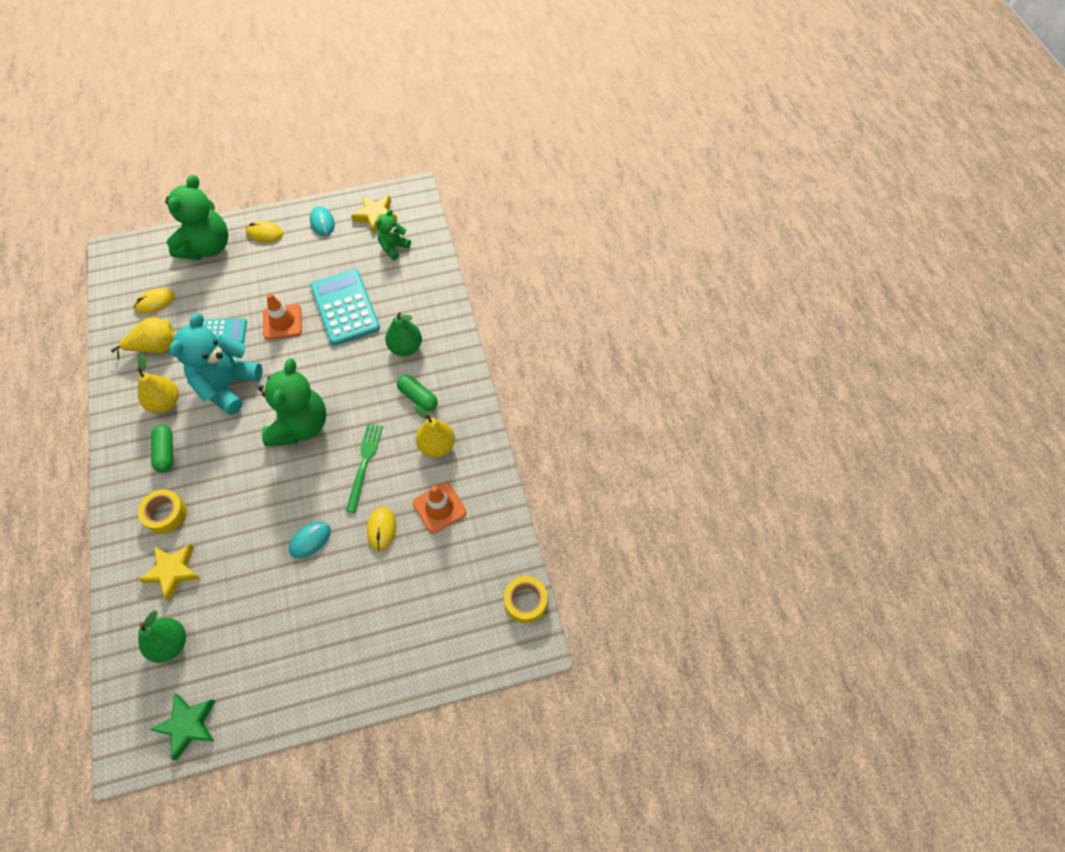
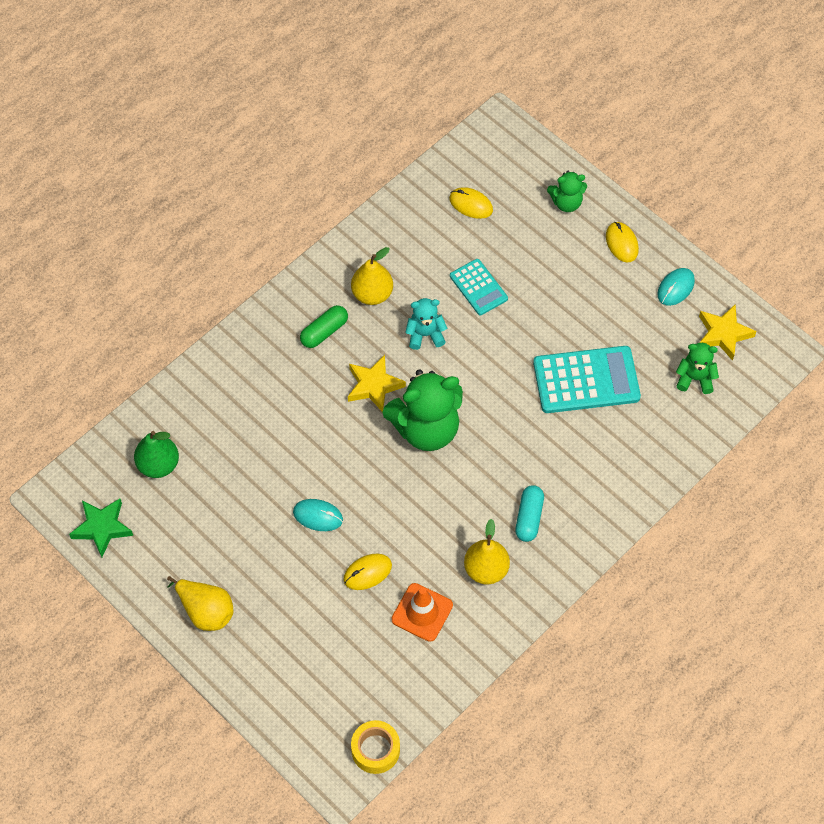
camera: 60 degrees right, 0 degrees up
yellow pear [111,317,175,361] -> yellow pear moved to [167,576,233,631]
yellow tape [138,489,187,534] -> none
yellow star [138,544,201,601] -> yellow star moved to [348,355,406,412]
green teddy bear [165,175,228,260] -> green teddy bear [547,171,587,212], size x0.52
turquoise teddy bear [169,313,262,415] -> turquoise teddy bear [405,298,447,350], size x0.52
orange traffic cone [263,293,302,340] -> none
turquoise calculator [310,269,380,346] -> turquoise calculator turned 45 degrees clockwise [533,346,641,413]
green fork [346,424,383,513] -> none
green pear [385,312,422,356] -> none
green capsule [397,375,438,411] -> turquoise capsule [515,485,544,542]

